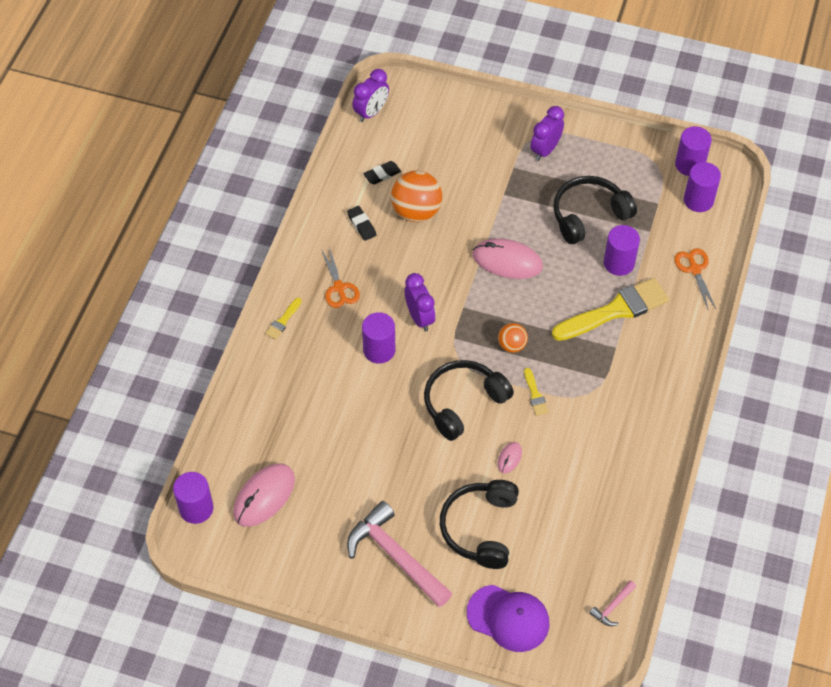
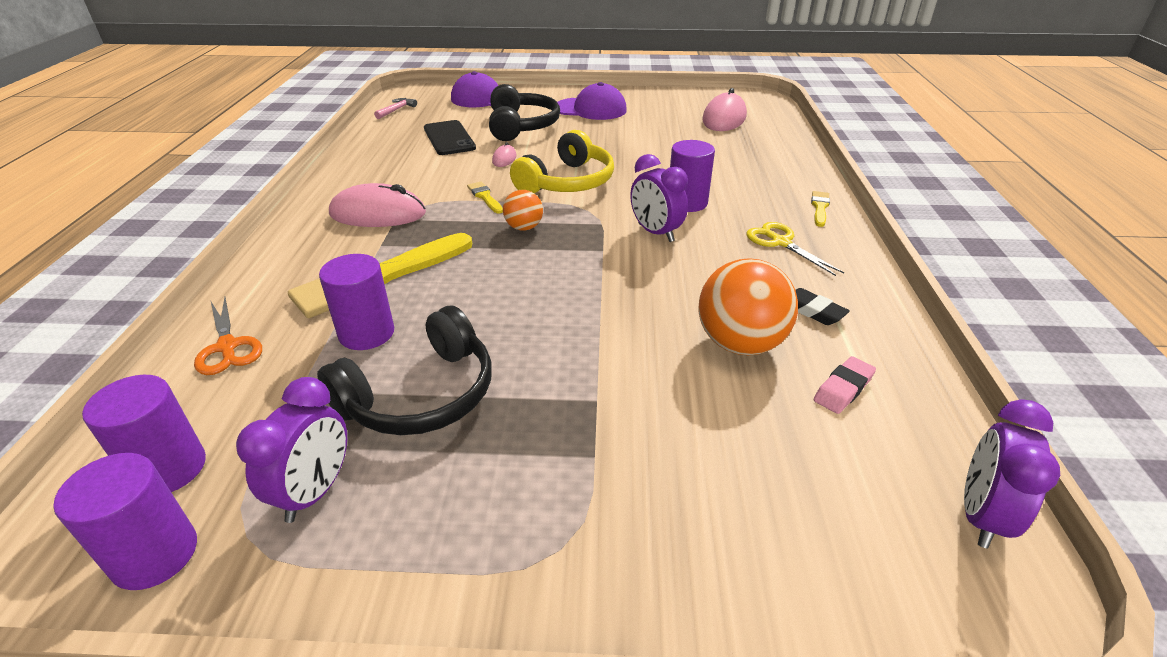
camera: 165 degrees right, 20 degrees down
purple cylinder [173,472,214,524] -> none
orange scissors [321,247,360,308] -> yellow scissors [747,222,844,276]
pink hammer [347,501,453,607] -> purple cap [557,82,627,120]
black eraser [363,161,401,184] -> pink eraser [814,356,876,414]
black headphones [424,360,514,441] -> yellow headphones [510,130,614,194]
pink mouse [473,239,543,279] -> pink mouse moved to [329,183,426,227]
purple clock [531,106,564,161] -> purple clock moved to [236,377,347,523]
none -> black phone [424,120,476,155]

